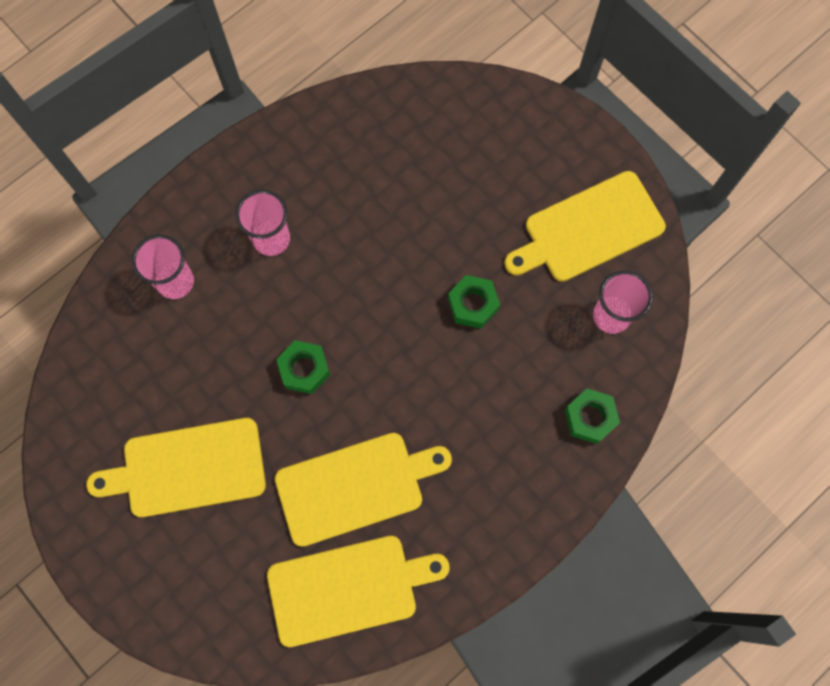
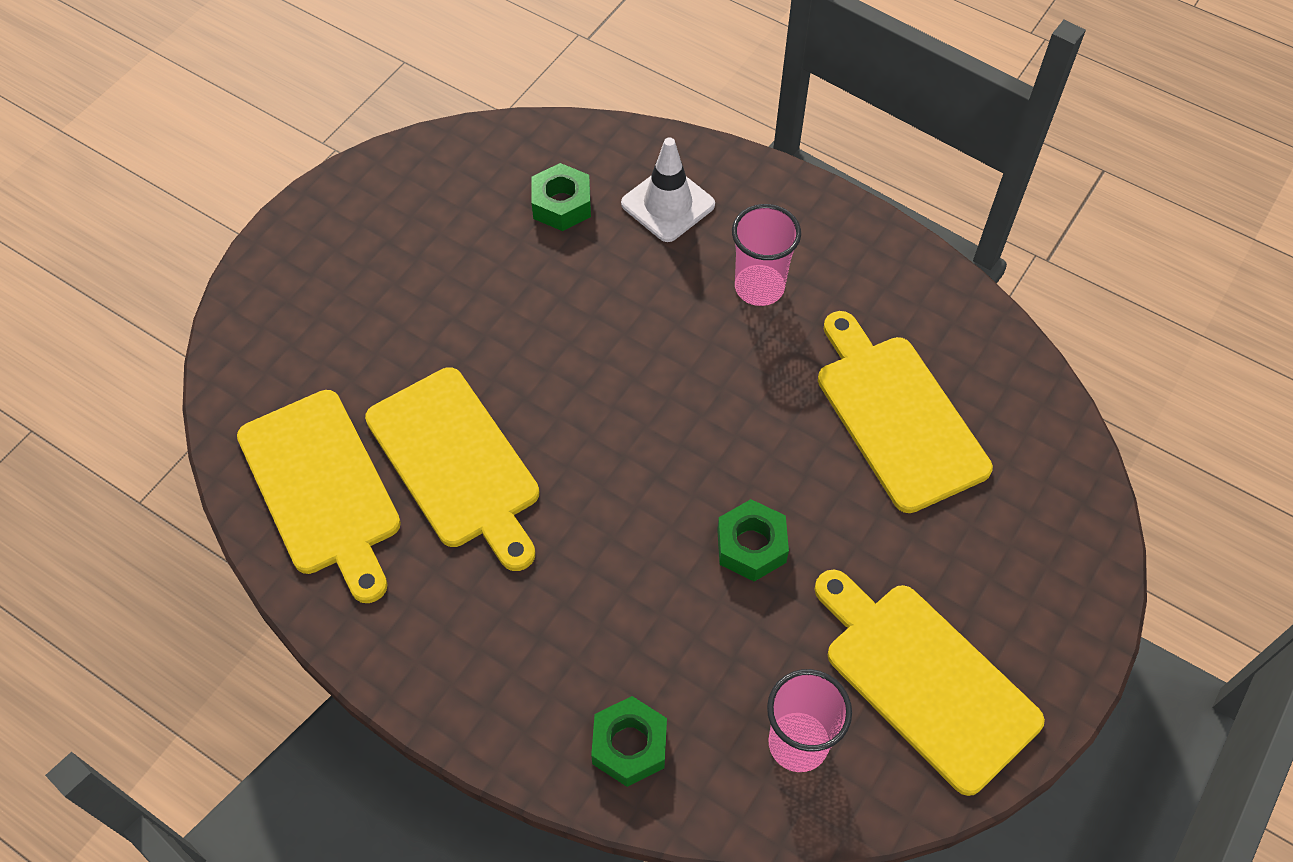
camera: 75 degrees right, 15 degrees down
yellow cutting board [86,418,266,517] -> yellow cutting board moved to [818,311,993,513]
pink cup [132,235,194,299] -> white traffic cone [621,137,715,242]
green nut [276,340,330,394] -> green nut moved to [531,163,591,231]

